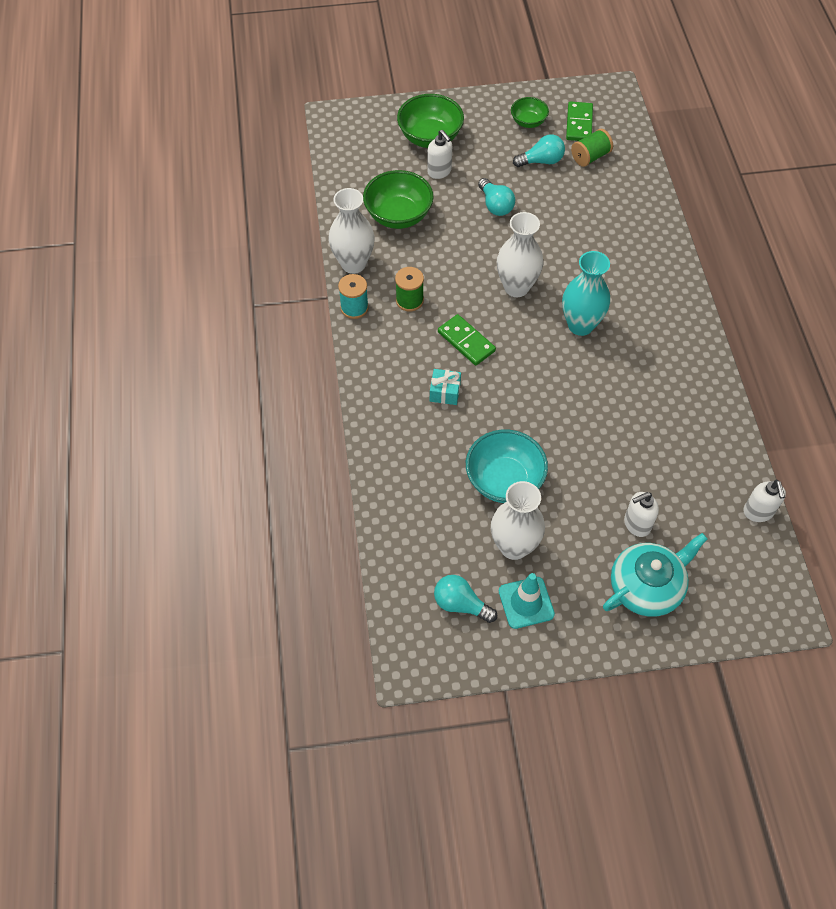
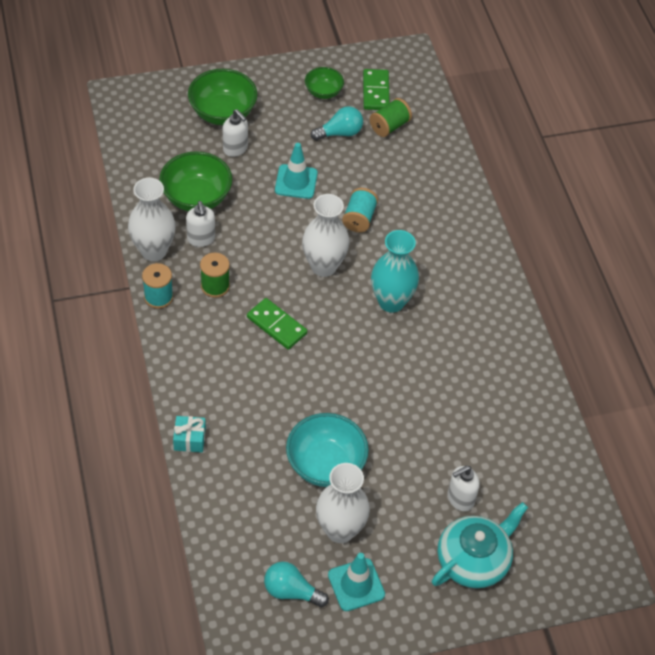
camera: 10 degrees left, 5 degrees down
turquoise gift [430,369,461,405] -> turquoise gift moved to [173,416,206,452]
turquoise light bulb [478,178,515,216] -> turquoise traffic cone [275,143,318,199]
white soap dispenser [743,480,786,522] -> white soap dispenser moved to [186,201,215,247]
none -> turquoise spool [342,188,378,232]

